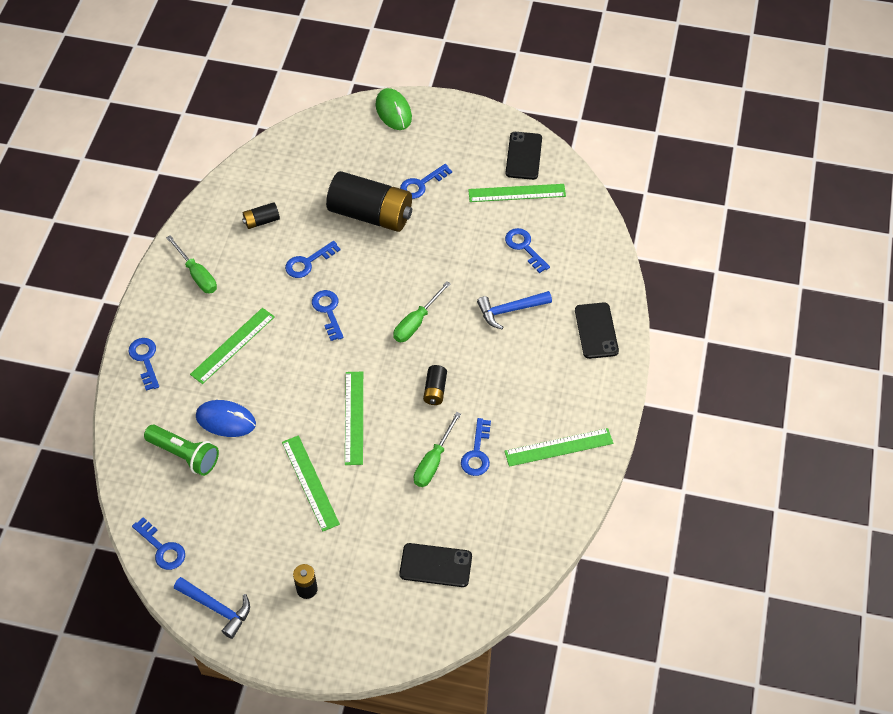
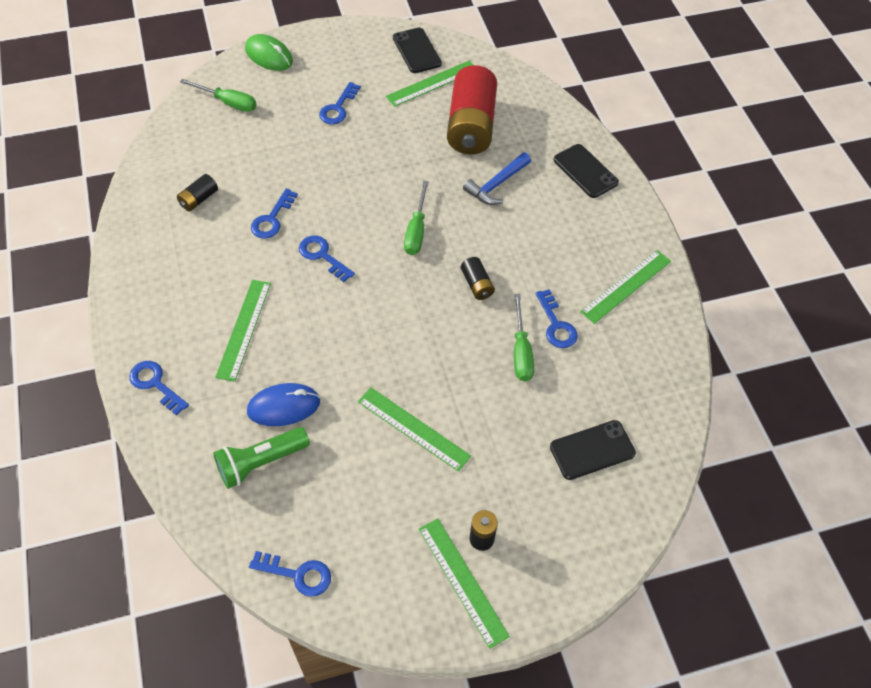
camera: 30 degrees left, 0 degrees up
green flashlight [144,425,219,476] -> green flashlight turned 150 degrees clockwise [213,427,310,489]
green screwdriver [166,235,217,294] -> green screwdriver moved to [180,79,257,112]
blue hammer [174,577,250,639] -> none
black battery [326,171,412,232] -> none
green ruler [345,372,363,465] -> green ruler moved to [419,518,510,649]
blue key [505,228,550,273] -> red battery [447,65,497,154]

